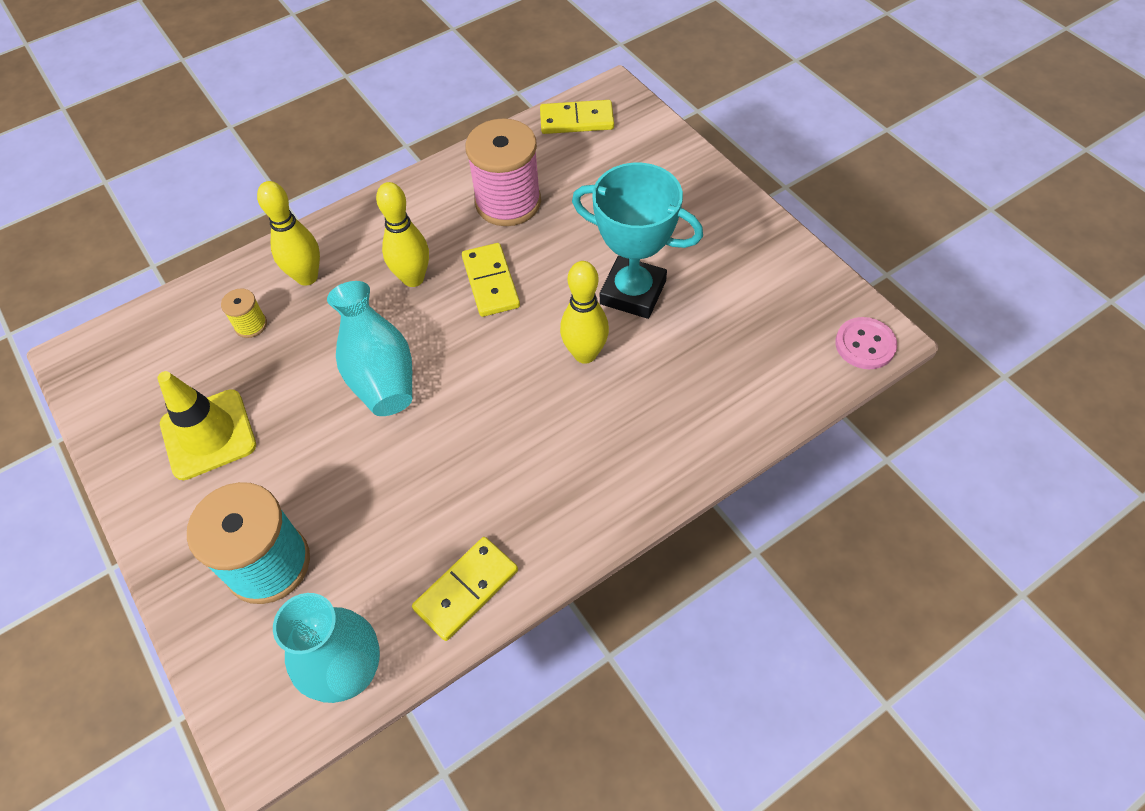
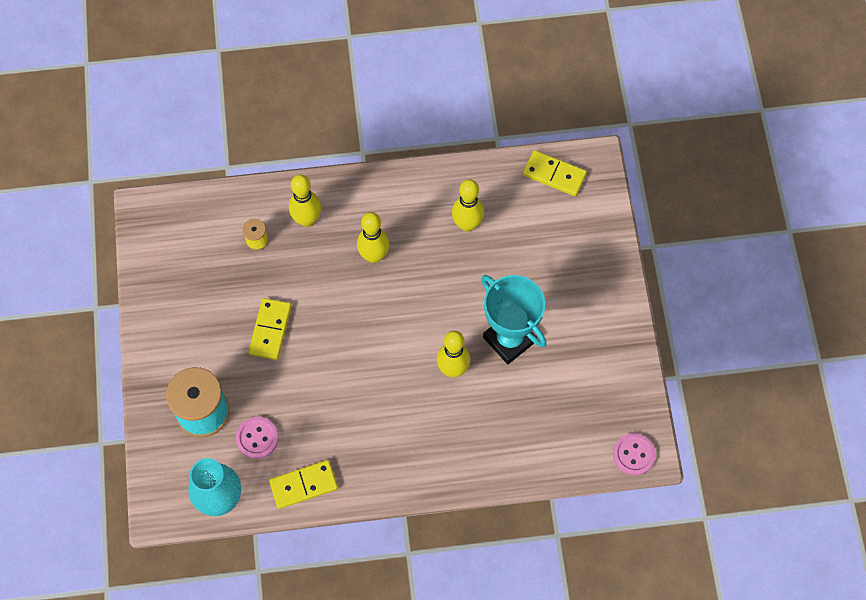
camera: 25 degrees right, 10 degrees up
yellow traffic cone [158,371,256,480] -> none
turquoise vase [327,281,412,416] -> none
yellow domino [462,243,520,317] -> yellow domino moved to [248,298,292,360]
pink spool [465,118,541,226] -> yellow bowling pin [452,179,484,232]
none -> pink button [236,417,278,459]

